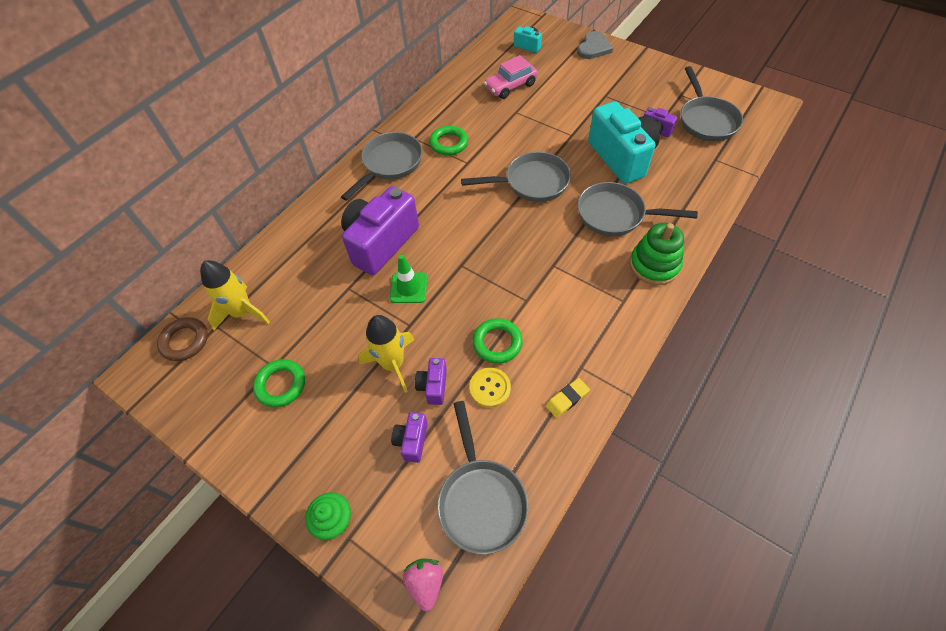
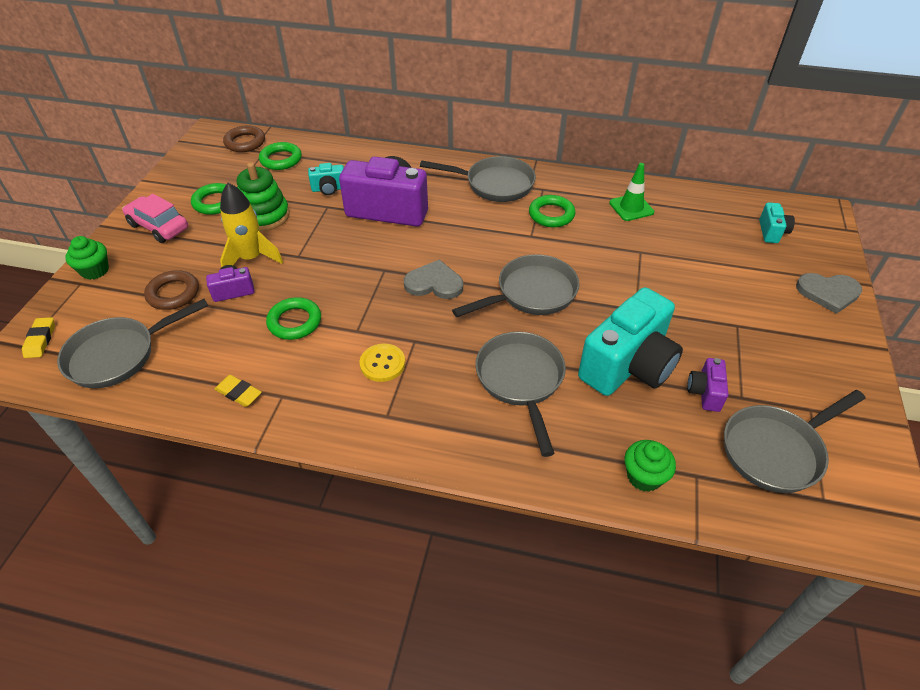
camera: 65 degrees right, 10 degrees down
yellow rocket [200,260,270,330] -> green ring [259,142,302,170]
green traffic cone [390,255,427,303] -> green traffic cone moved to [609,163,654,221]
purple camera [391,412,428,463] -> brown ring [144,270,199,310]
pink strawberry [403,559,443,611] -> yellow eraser [22,317,55,358]
grey pan [461,152,571,202] -> grey pan turned 90 degrees counterclockwise [452,254,579,317]
yellow button [469,368,511,408] -> yellow button moved to [360,344,405,382]
pink car [484,55,538,99] -> pink car moved to [122,194,188,243]
green stacking toy [630,223,684,285] -> green stacking toy moved to [237,162,289,231]
none -> turquoise camera [308,163,344,195]
none -> grey heart [404,259,463,299]
none -> green cupcake [625,440,676,492]

